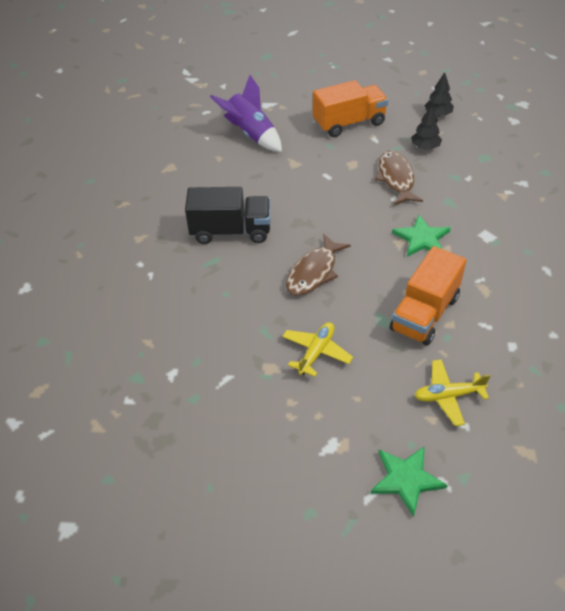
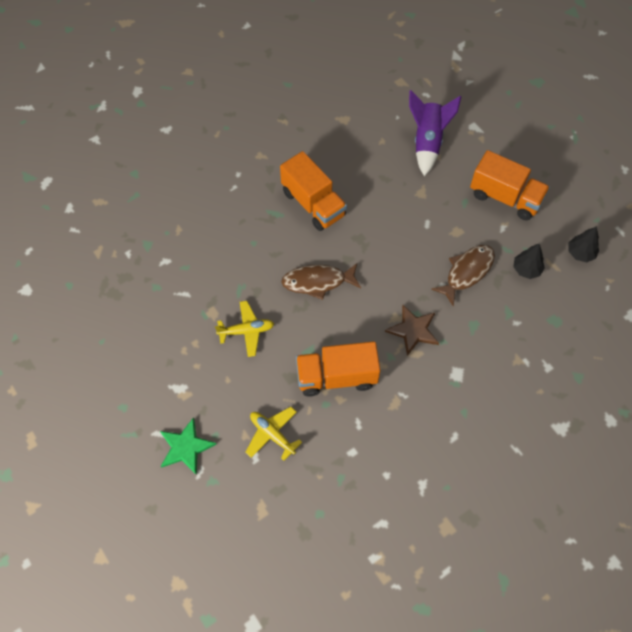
camera: 50 degrees right, 15 degrees up
black truck [185,187,270,244] -> orange truck [280,151,347,231]
green star [392,215,451,257] -> brown star [385,305,439,356]

